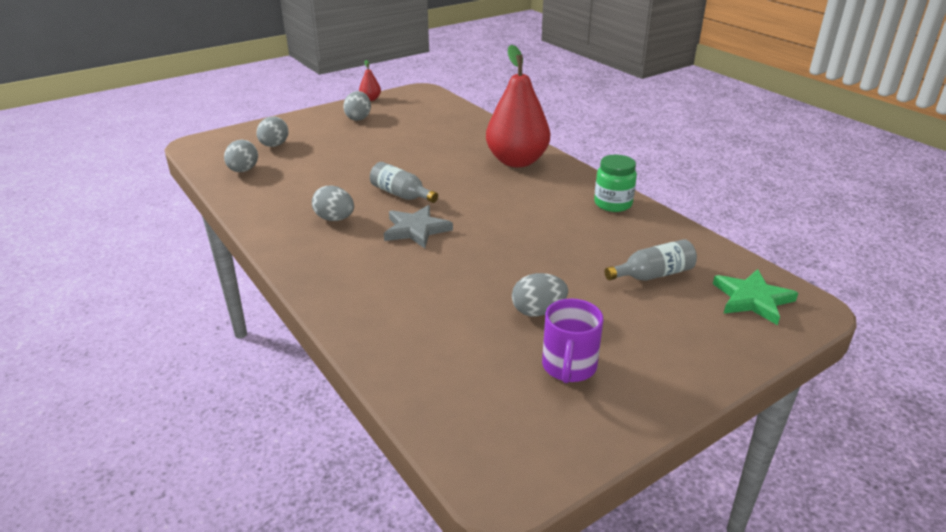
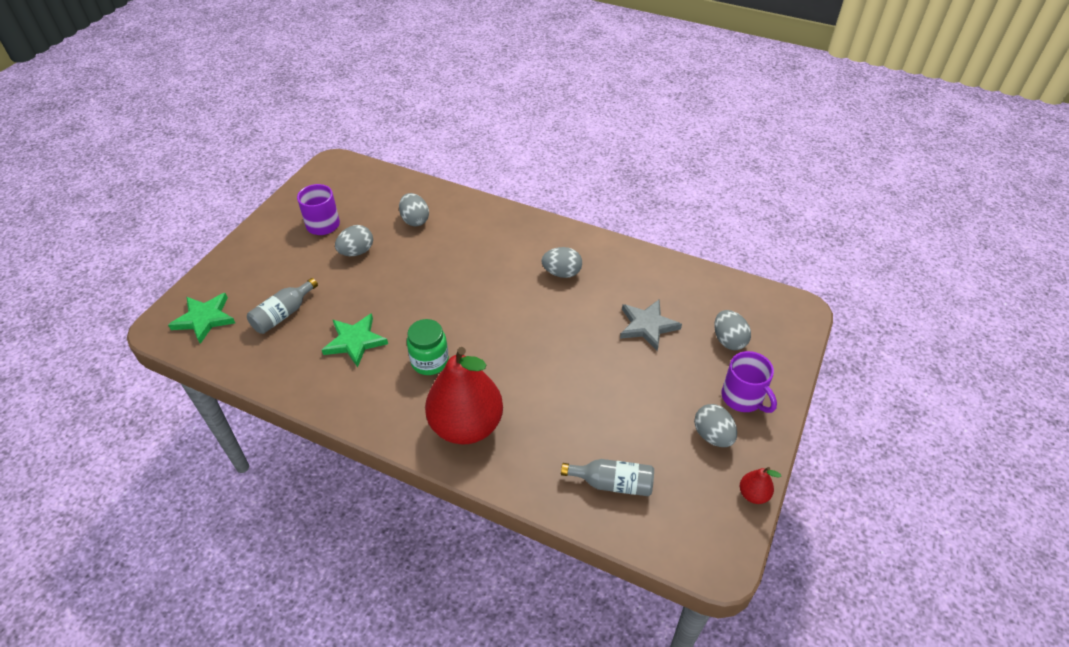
camera: 150 degrees right, 15 degrees up
grey egg [224,140,258,172] -> grey egg moved to [399,193,429,226]
grey bottle [370,162,438,203] -> grey bottle moved to [561,459,654,496]
grey star [384,205,453,248] -> grey star moved to [620,300,682,351]
green jar [594,155,637,212] -> green jar moved to [407,319,449,375]
none -> green star [322,313,388,368]
none -> purple mug [721,351,777,413]

